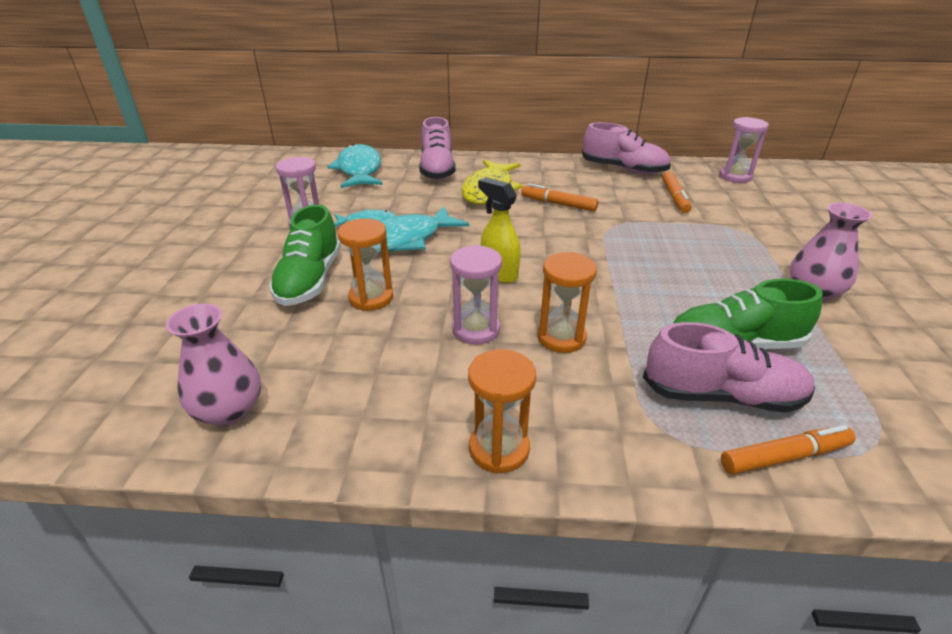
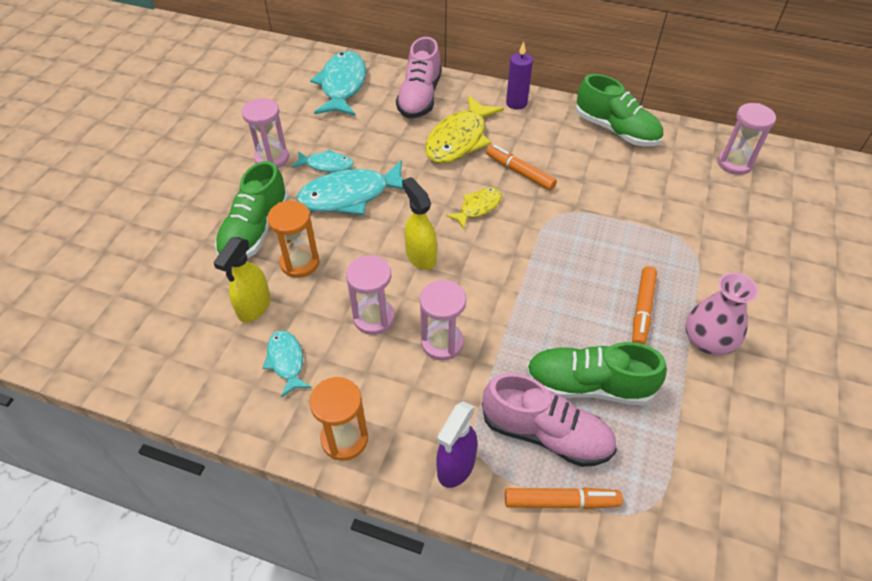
camera: 15 degrees right, 15 degrees up
pink vase [166,304,261,426] -> none
orange hourglass [537,252,597,353] -> pink hourglass [420,280,466,360]
pink shoe [582,122,671,174] -> green shoe [576,74,663,146]
orange marker [662,171,692,213] -> orange marker moved to [632,266,657,345]
none -> yellow spray bottle [214,237,271,322]
none -> turquoise fish [263,330,312,398]
none -> purple spray bottle [436,401,477,488]
none -> yellow fish [446,187,502,229]
none -> purple candle [506,41,533,110]

